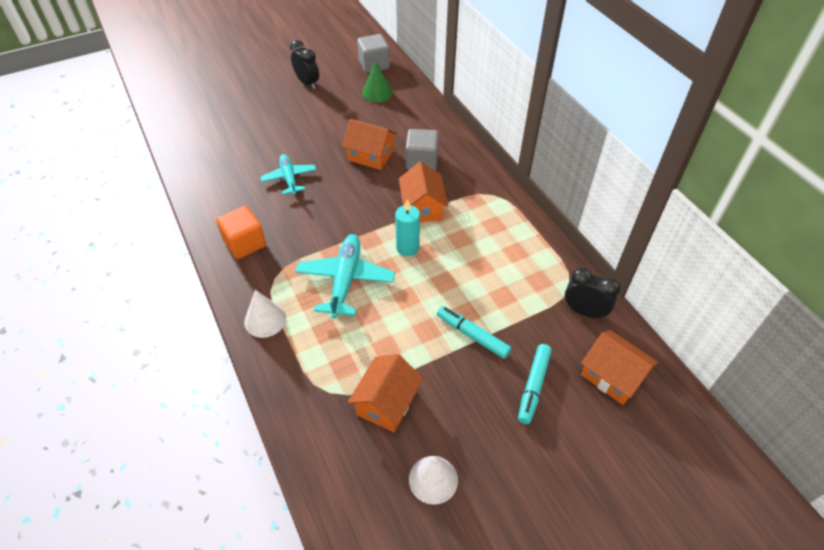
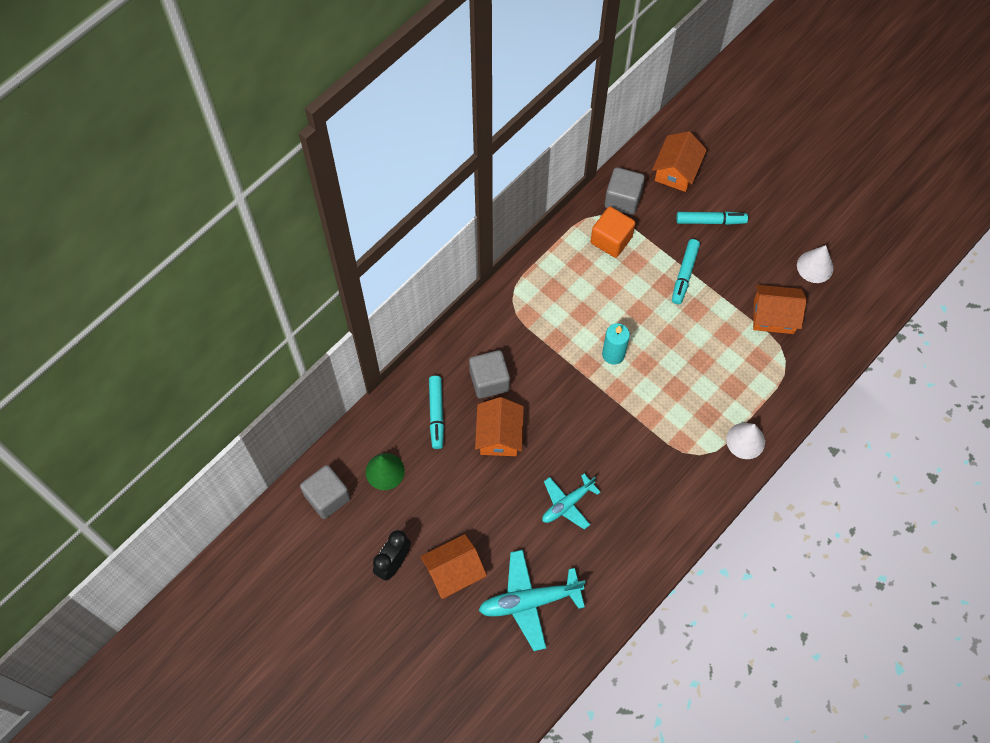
camera: 110 degrees left, 15 degrees up
orange cube [216,206,266,259] -> orange cube moved to [591,207,635,258]
turquoise plane [295,234,395,319] -> turquoise plane moved to [479,550,586,651]
orange house [399,162,448,222] -> orange house moved to [420,534,487,599]
black clock [565,268,620,319] -> grey cube [605,167,645,215]
none -> turquoise marker [429,376,444,449]

